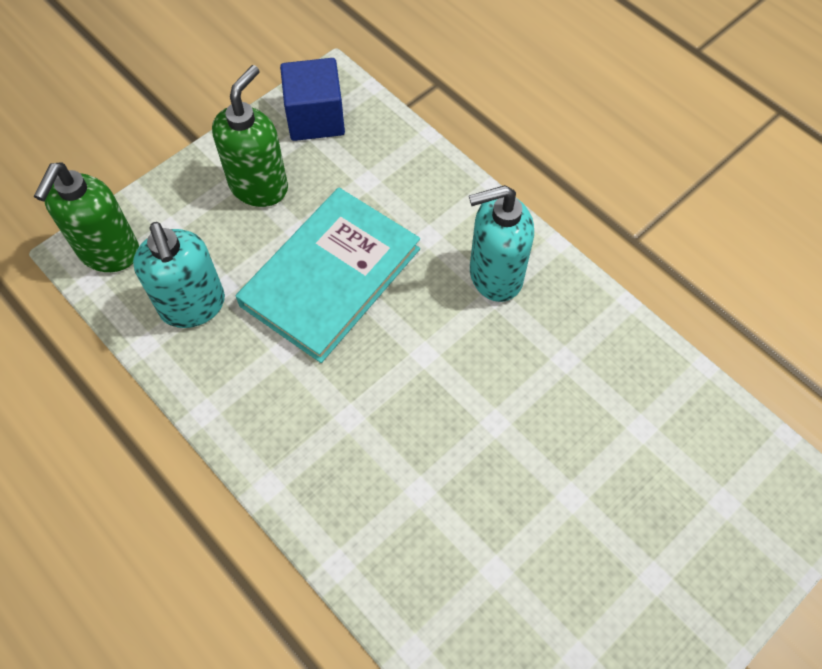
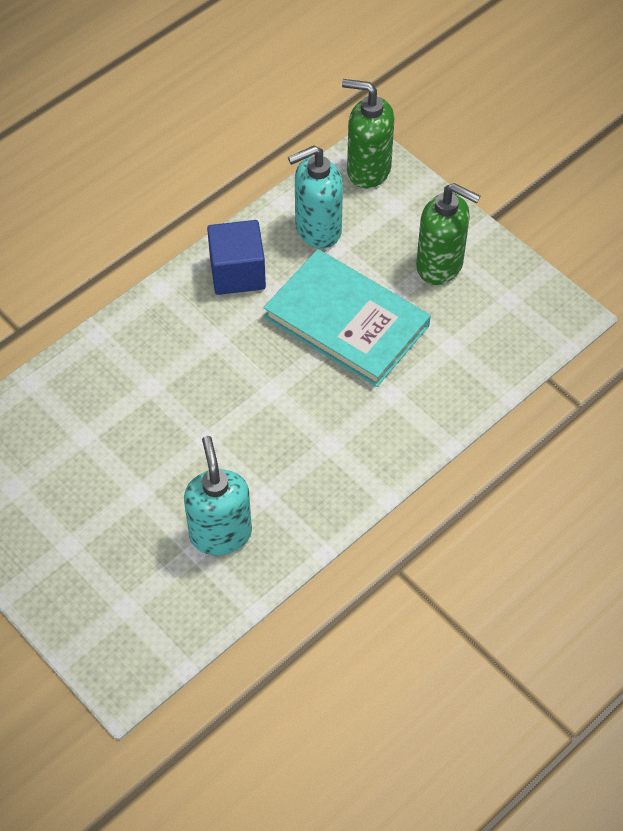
camera: 90 degrees right, 5 degrees down
blue cube [280,58,345,141] -> blue cube moved to [207,220,266,295]
turquoise soap dispenser [469,185,534,302] -> turquoise soap dispenser moved to [184,436,252,555]

